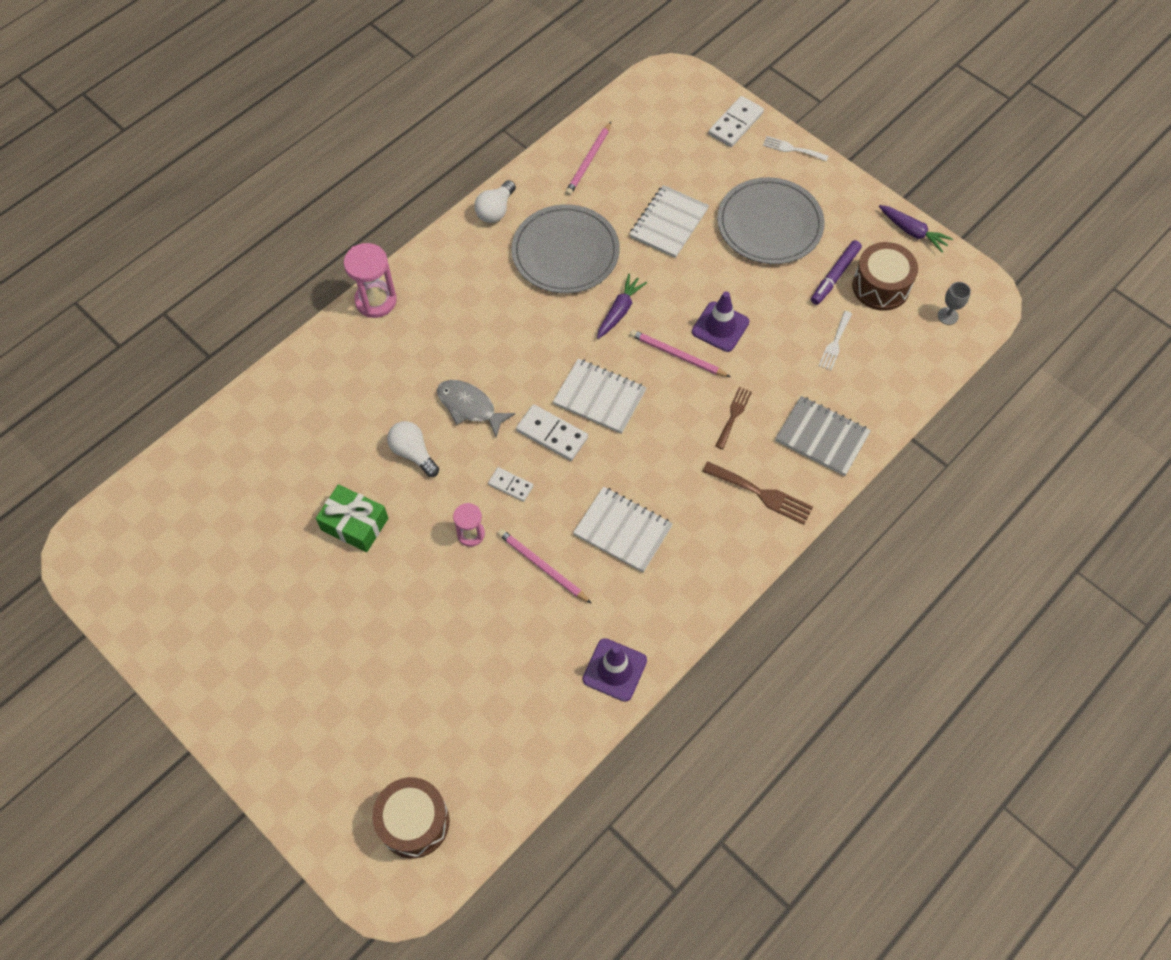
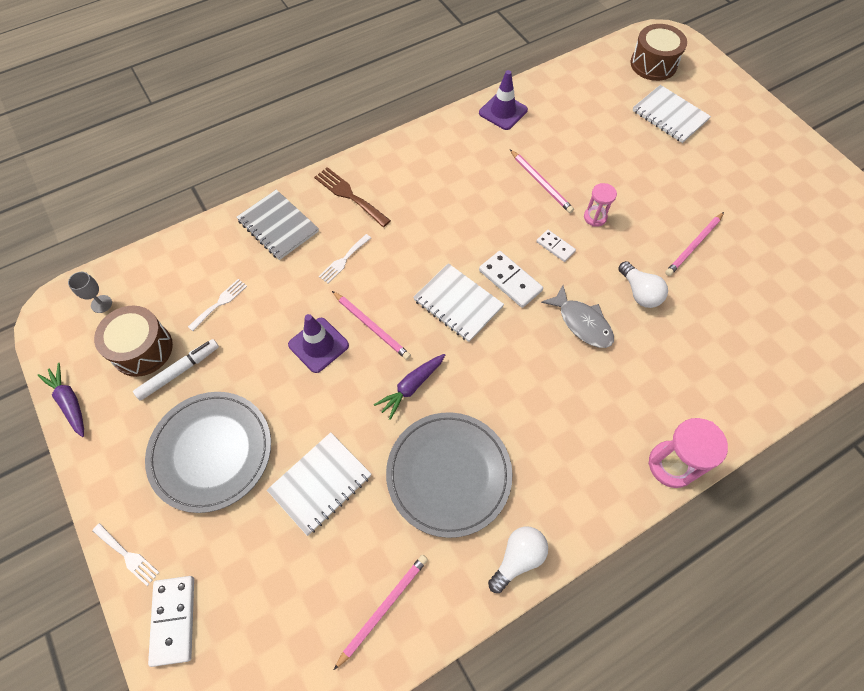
camera: 165 degrees left, 0 degrees up
green gift [316,484,388,552] -> pink pencil [665,212,724,276]
white notebook [573,487,673,572] -> white notebook moved to [632,85,711,143]
white domino [708,96,764,147] -> white domino turned 60 degrees counterclockwise [148,576,194,667]
brown fork [715,387,752,449] -> white fork [319,234,371,283]
purple marker [811,240,862,305] -> white marker [133,339,219,401]

